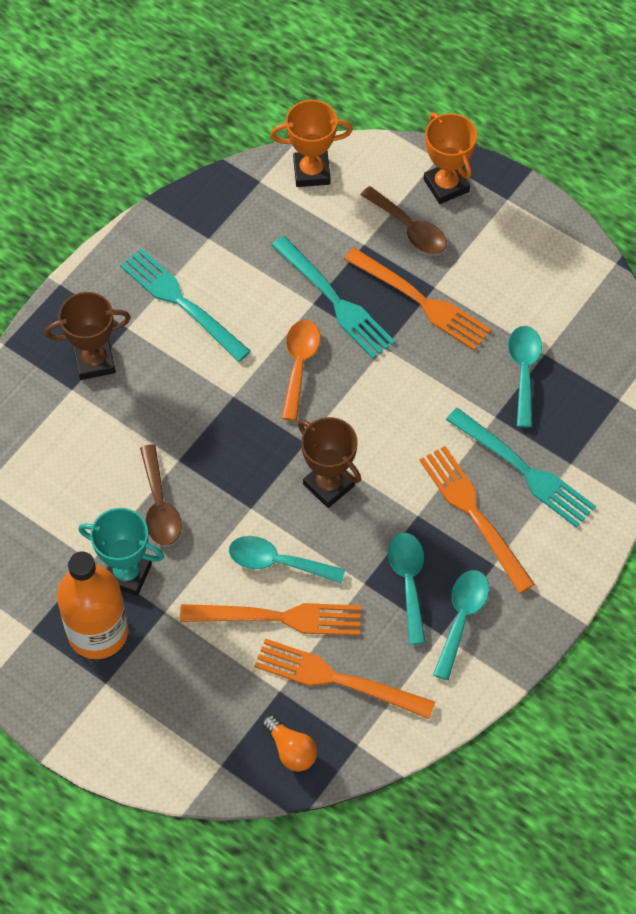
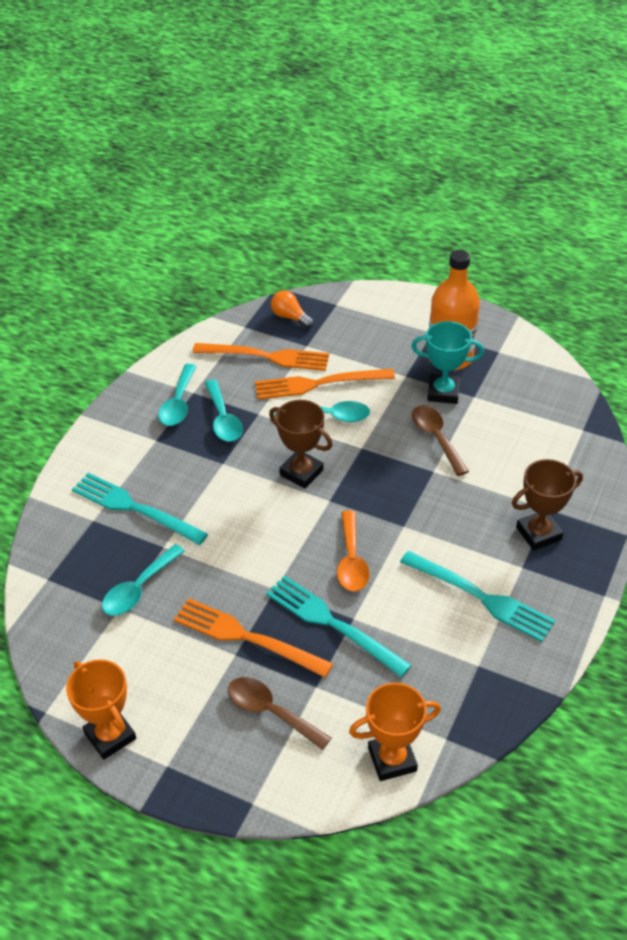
camera: 170 degrees right, 15 degrees down
orange fork [419,446,535,593] -> none
orange trophy [424,112,477,204] -> orange trophy moved to [66,659,136,760]
turquoise spoon [508,326,542,427] -> turquoise spoon turned 45 degrees clockwise [102,544,185,616]

